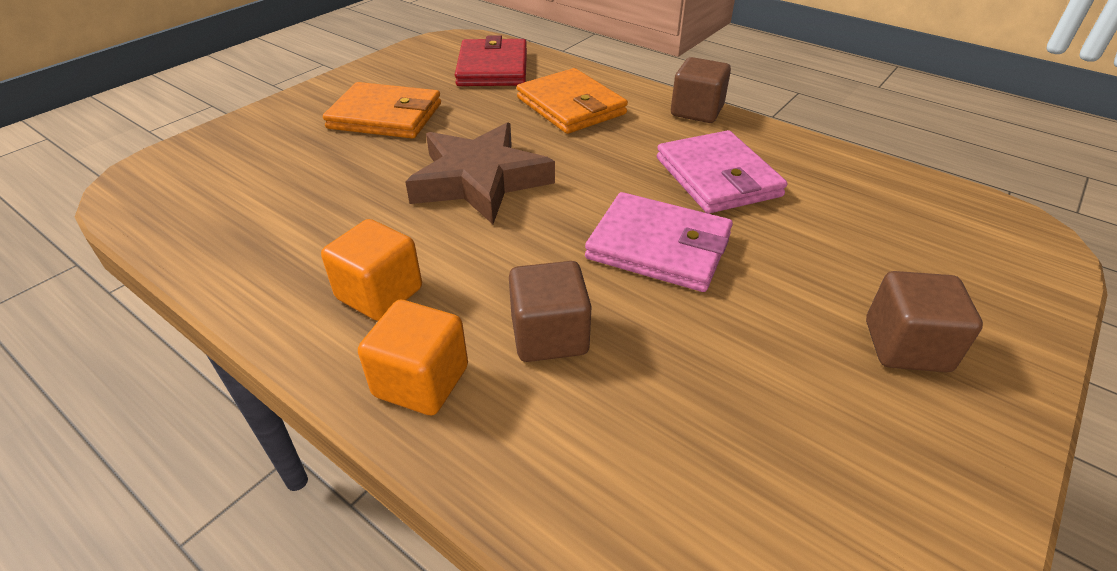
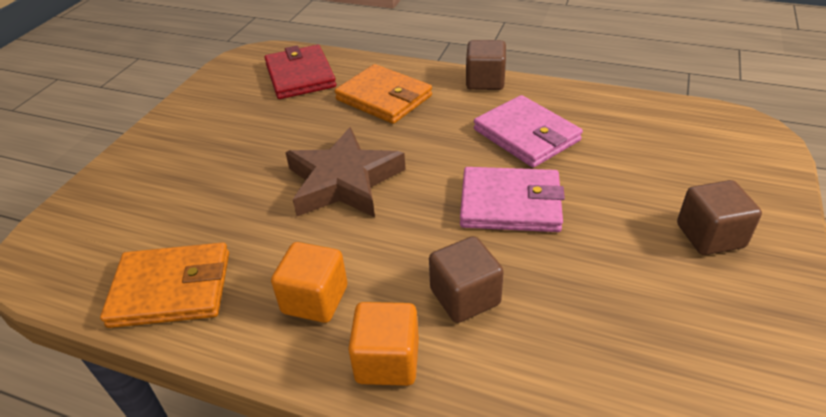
camera: 15 degrees left, 0 degrees up
orange wallet [323,82,441,139] -> orange wallet moved to [100,242,229,328]

